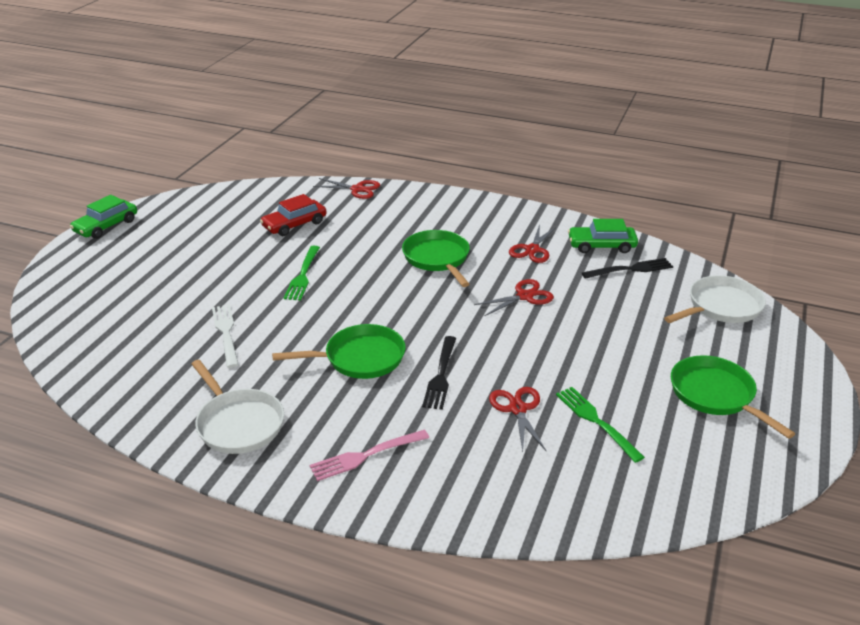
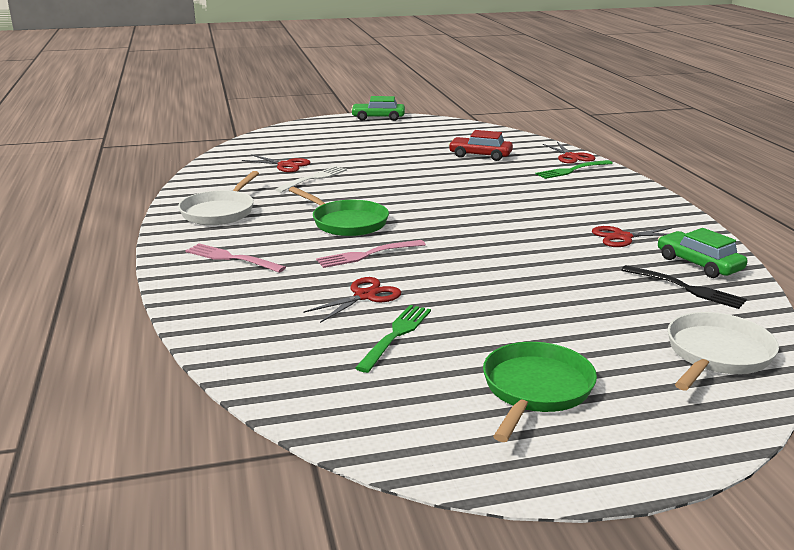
camera: 55 degrees right, 10 degrees down
green fork [284,246,320,301] -> green fork moved to [536,160,613,179]
green pan [402,230,470,287] -> none
black fork [422,336,456,410] -> pink fork [316,240,426,268]
red scissors [474,279,554,316] -> red scissors moved to [242,155,310,172]
white pan [664,276,766,323] -> white pan turned 75 degrees counterclockwise [668,312,779,390]

